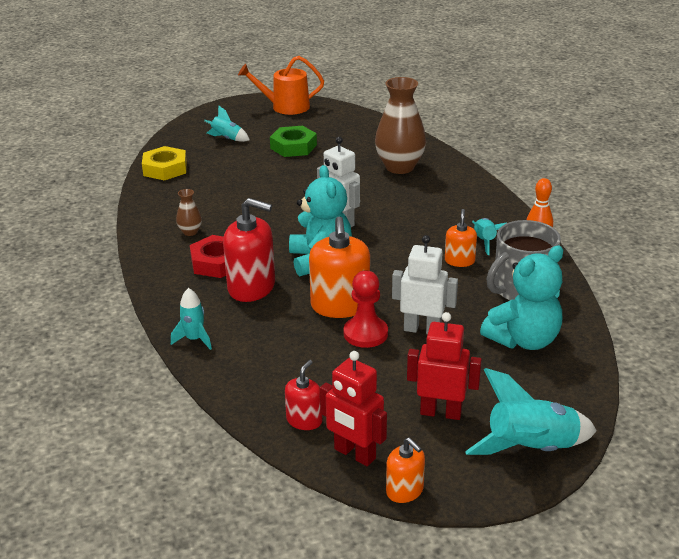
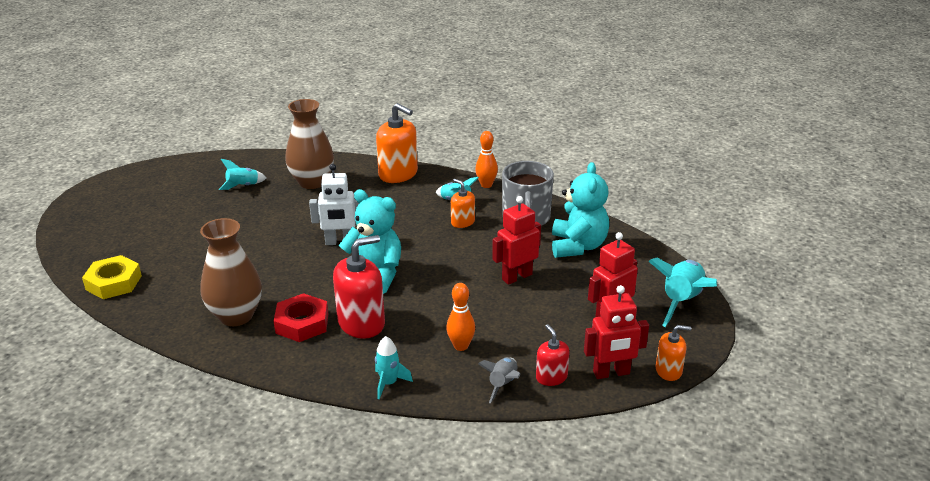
camera: 50 degrees left, 0 degrees up
brown vase [176,189,202,236] -> brown vase [200,218,262,326], size x2.21
turquoise rocket [204,105,250,142] -> turquoise rocket moved to [219,159,266,190]
orange watering can [238,56,324,115] -> none
green nut [270,126,317,157] -> none
orange soap dispenser [309,216,370,318] -> orange soap dispenser moved to [376,103,418,183]
red pawn [344,270,388,348] -> none
white robot [392,235,458,335] -> red robot [492,196,541,285]
none -> orange bowling pin [446,283,475,351]
none -> grey rocket [478,357,520,404]

